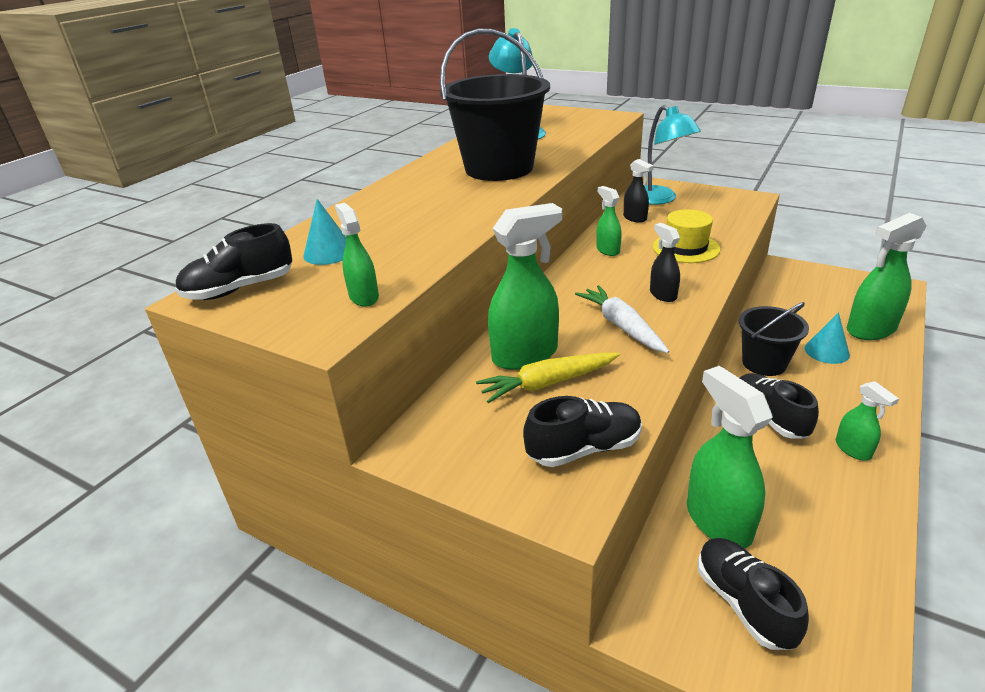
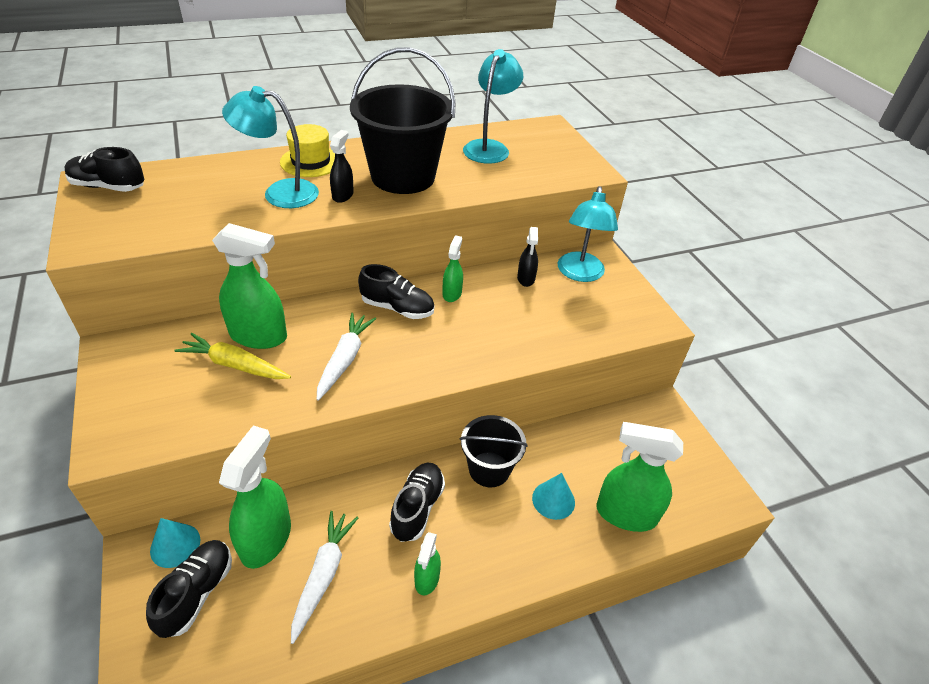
camera: 35 degrees right, 10 degrees up
turquoise cone [303,199,346,265] -> turquoise cone moved to [150,518,201,568]
green spray bottle [335,203,379,307] -> none
black shoe [523,396,642,467] -> black shoe moved to [358,264,434,319]
black spray bottle [650,223,680,302] -> black spray bottle moved to [330,130,354,203]
yellow hat [653,209,720,263] -> yellow hat moved to [280,124,335,177]
none -> turquoise lamp [222,86,319,208]
none -> white carrot [291,511,358,644]

